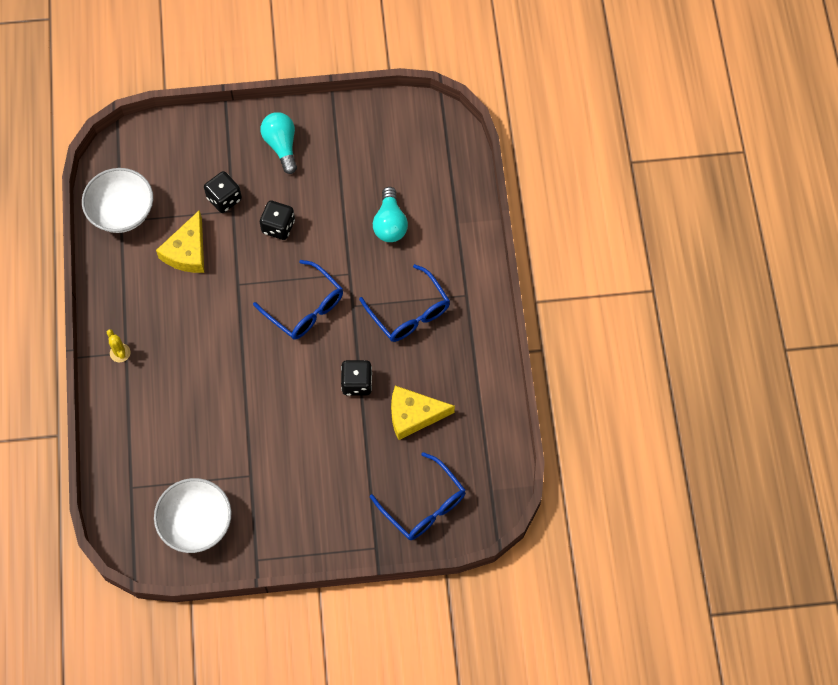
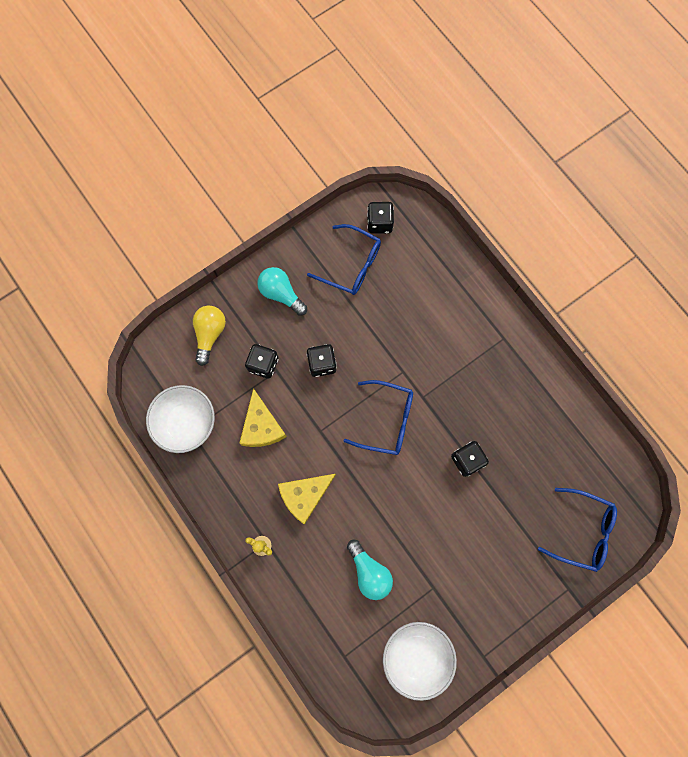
camera: 30 degrees left, 10 degrees up
blue glasses [359,264,450,342] -> blue glasses moved to [307,224,381,295]
turquoise light bulb [373,187,408,242] -> turquoise light bulb moved to [347,540,393,600]
yellow cheese [391,386,455,440] -> yellow cheese moved to [278,474,336,524]
none -> yellow light bulb [193,305,226,366]
none -> black dice [367,202,394,234]

